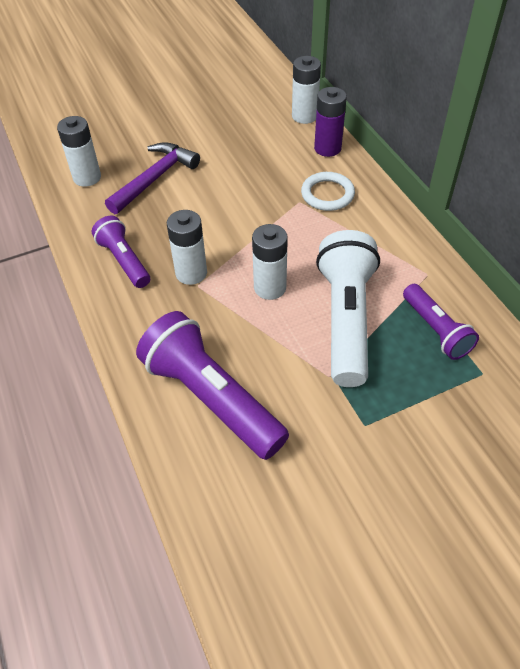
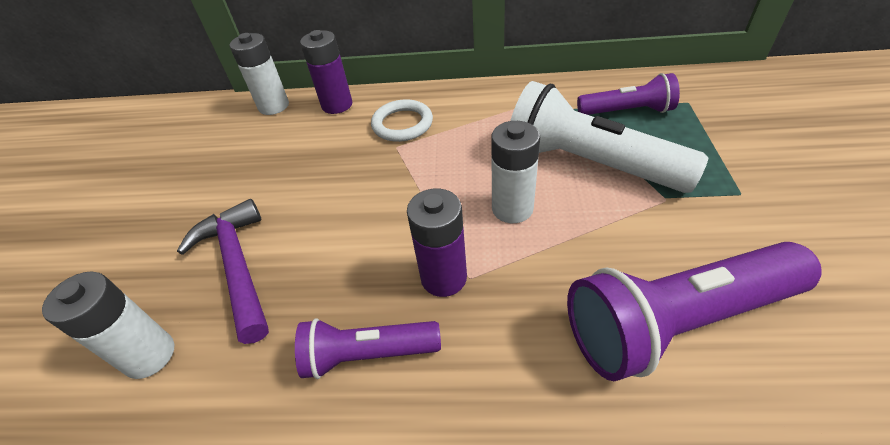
camera: 60 degrees left, 5 degrees down
white battery [167,210,207,285] -> purple battery [407,189,467,297]

